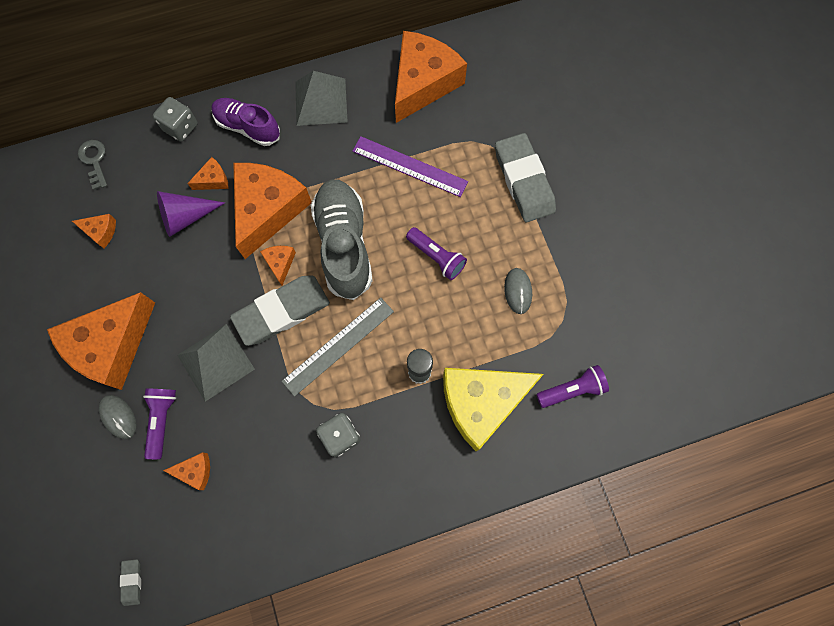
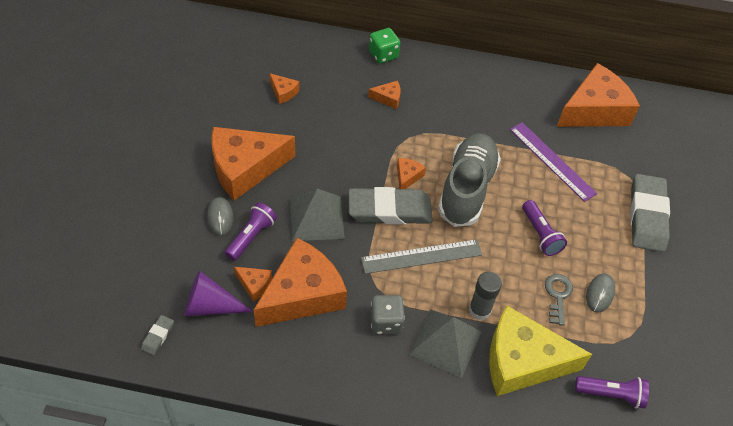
camera: 25 degrees right, 20 degrees down
grey key [78,140,107,190] -> grey key moved to [545,274,573,326]
grey dice [153,97,198,142] -> green dice [369,28,400,64]
purple cone [157,191,225,237] -> purple cone moved to [184,271,253,316]
purple shoe [211,98,280,146] -> none
orange cheese [233,163,312,259] -> orange cheese moved to [254,238,347,327]
grey pyramid [295,71,348,126] -> grey pyramid moved to [409,309,482,378]

